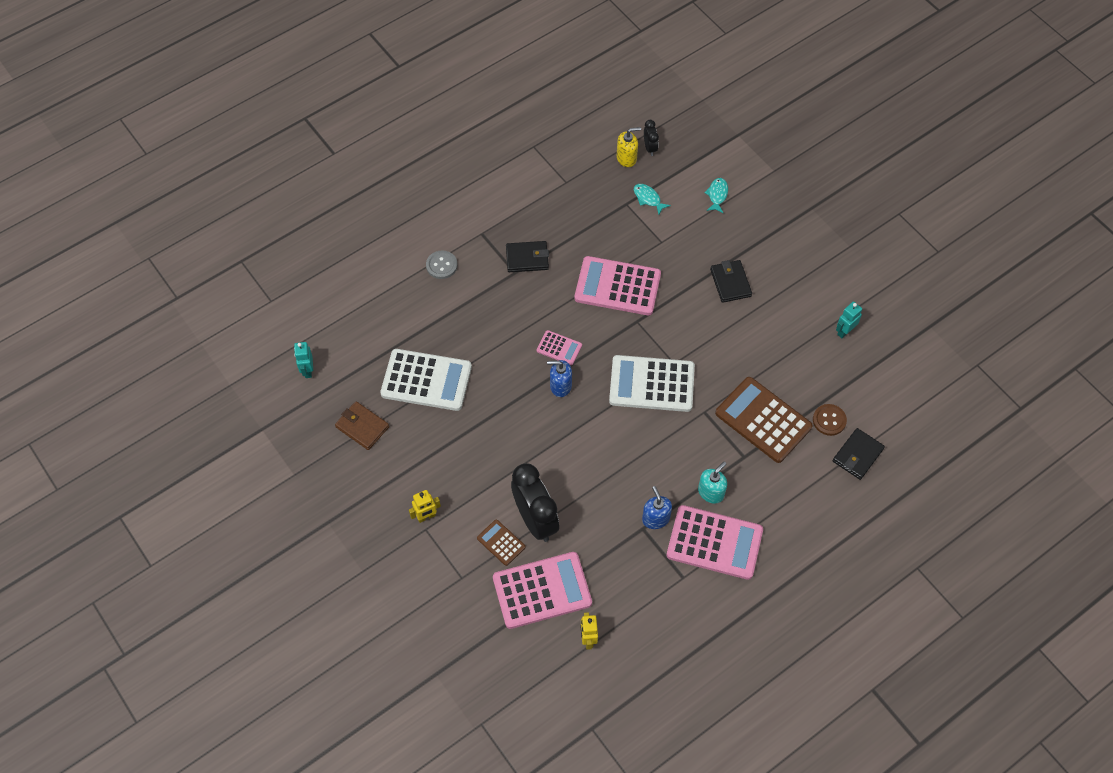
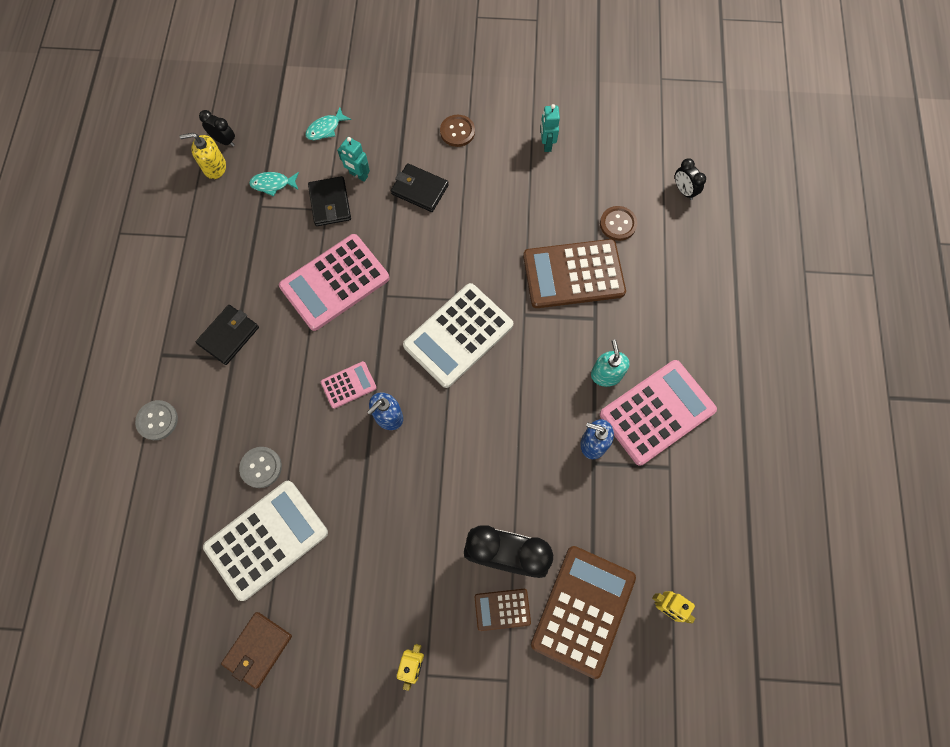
camera: 50 degrees left, 10 degrees up
turquoise robot [294,342,313,378] -> turquoise robot moved to [337,137,370,181]
brown wallet [335,401,389,450] -> brown wallet turned 45 degrees counterclockwise [221,612,292,689]
pink calculator [493,552,592,629] -> brown calculator [531,546,636,679]
yellow soap dispenser [617,127,641,167] -> yellow soap dispenser turned 120 degrees counterclockwise [180,133,226,179]
turquoise fish [704,178,728,213] -> turquoise fish turned 90 degrees counterclockwise [305,107,351,140]
black wallet [833,428,885,480] -> black wallet moved to [308,176,351,226]
none -> grey button [239,447,282,488]
none -> brown button [440,115,475,147]
none -> black clock [675,158,706,200]

